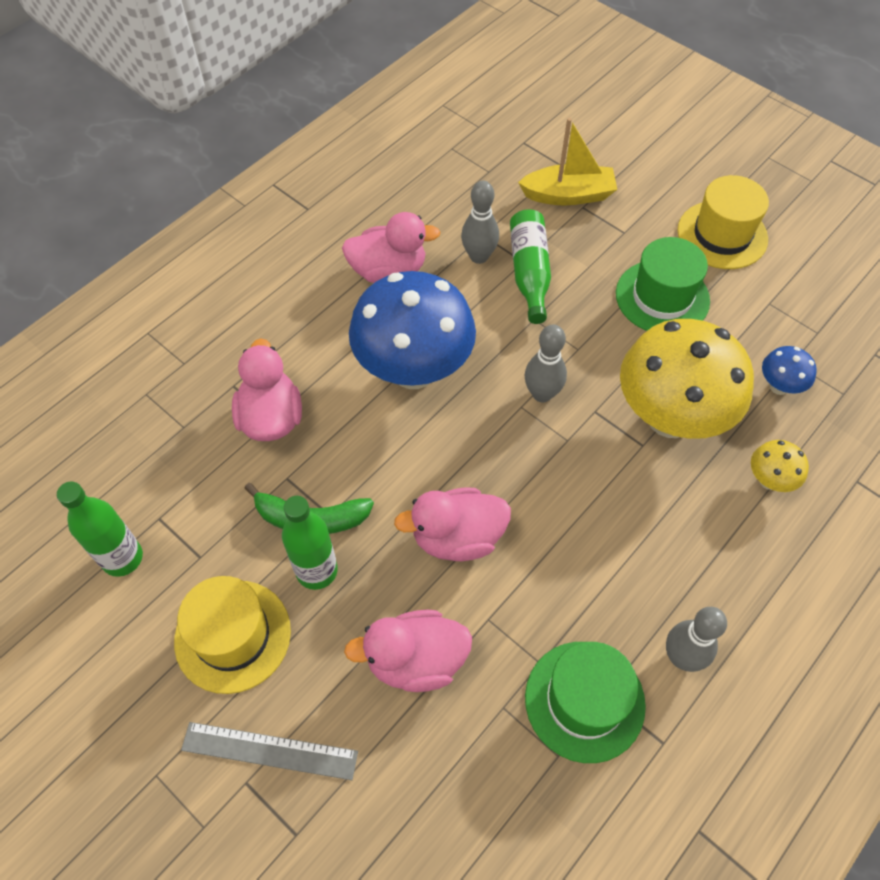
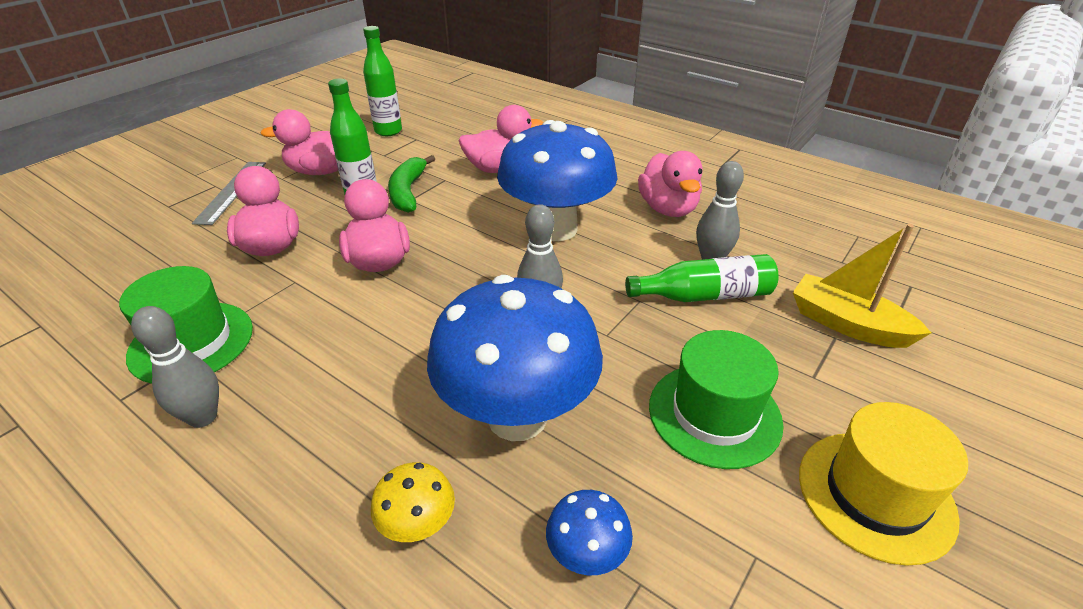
camera: 85 degrees right, 20 degrees down
yellow hat [174,576,291,694] -> pink duck [260,109,338,175]
yellow boat [518,118,617,206] -> yellow boat turned 135 degrees clockwise [793,224,931,348]
yellow mushroom [620,319,754,439] -> blue mushroom [427,275,603,441]

